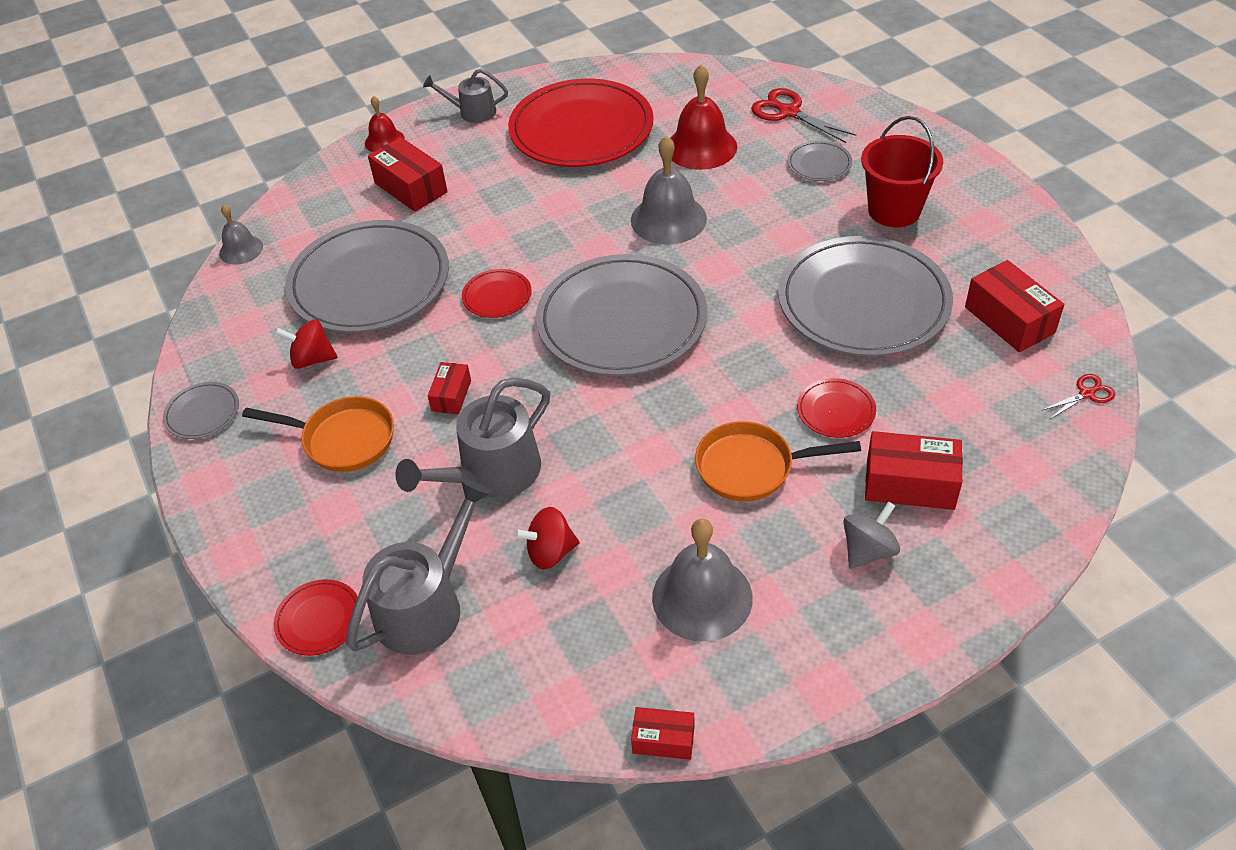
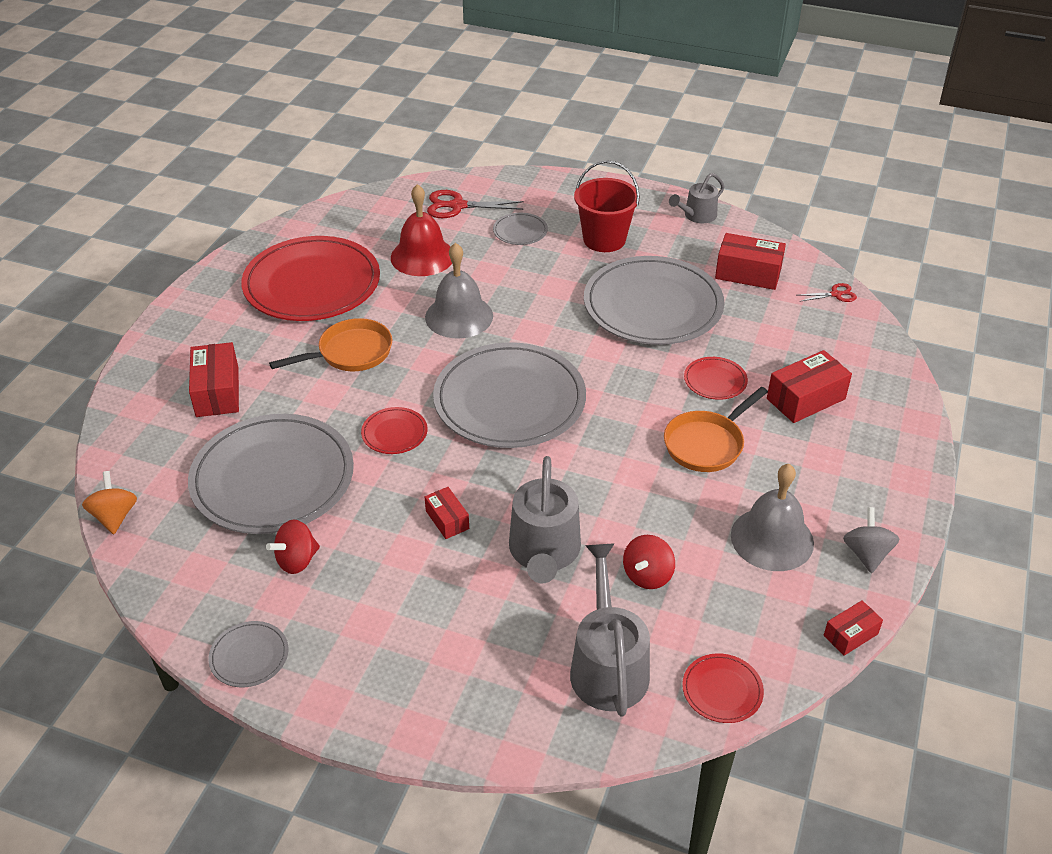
camera: 45 degrees left, 5 degrees down
grey bell [219,204,263,265] -> orange spinning top [82,471,137,534]
orange pan [242,396,394,472] -> orange pan moved to [269,318,392,371]
red plate [274,579,358,656] -> red plate moved to [682,653,764,723]
red bell [365,96,405,152] -> none
red box [368,137,448,212] -> red box turned 75 degrees clockwise [189,342,239,417]
grey watering can [423,69,508,123] -> grey watering can moved to [669,173,725,223]
grey spinning top [843,501,900,569] -> grey spinning top moved to [843,507,900,573]
red scissors [1041,374,1115,419] -> red scissors turned 60 degrees clockwise [799,283,857,302]

